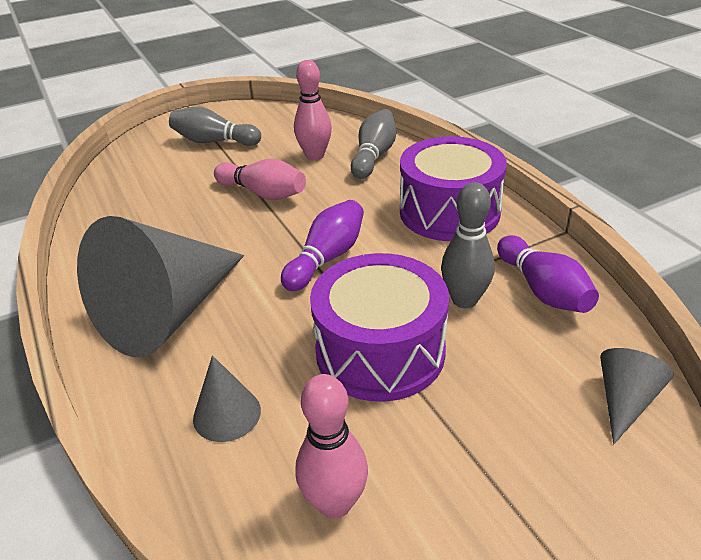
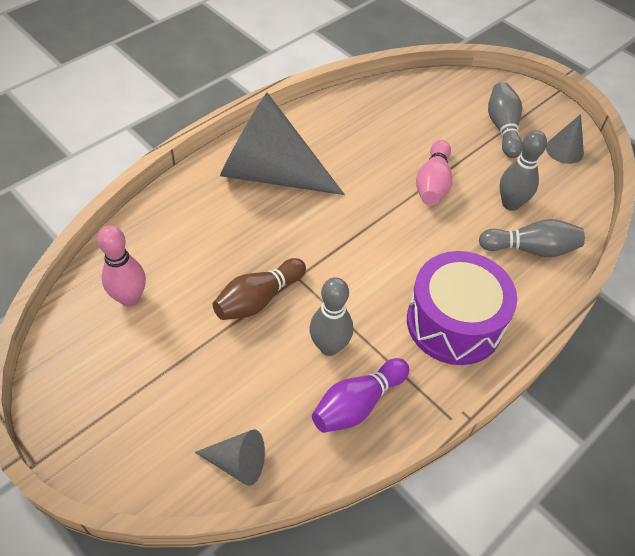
camera: 70 degrees right, 15 degrees up
grey cone [193,355,261,442] -> grey cone moved to [546,114,584,164]
purple bowling pin [281,200,364,291] -> none
pink bowling pin [294,60,332,160] -> grey bowling pin [500,130,547,211]
purple drum [310,253,449,402] -> brown bowling pin [213,258,306,320]

